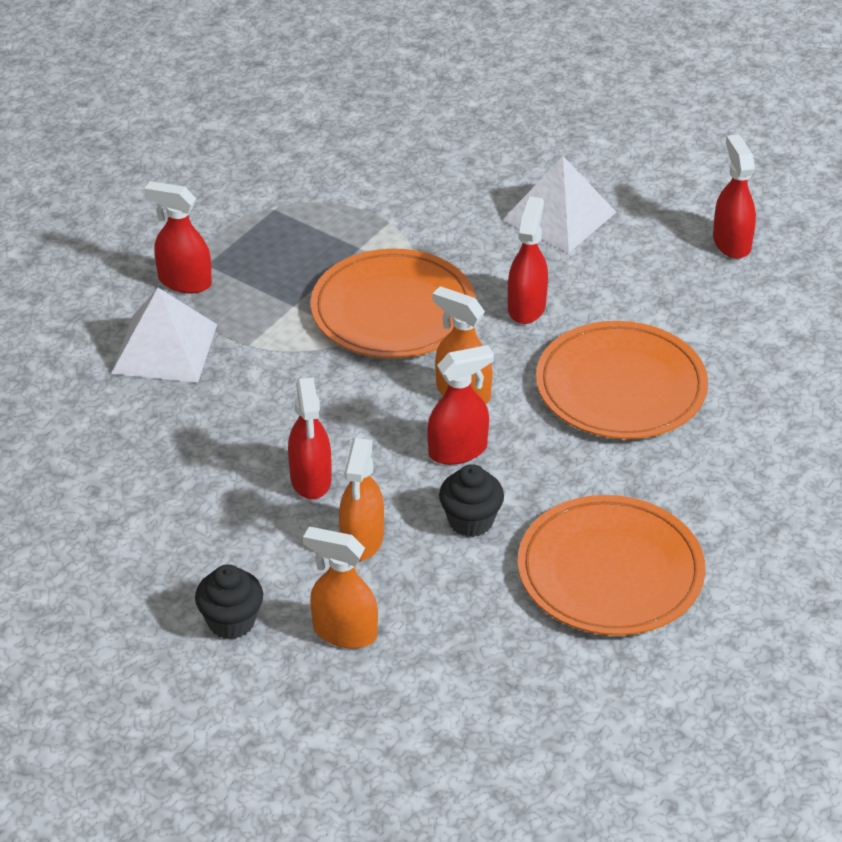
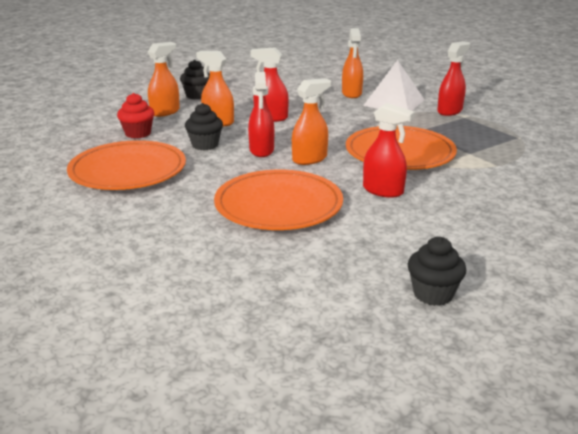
camera: 110 degrees right, 15 degrees down
white pyramid [502,156,616,253] -> none
red spray bottle [713,134,756,259] -> black cupcake [408,237,466,306]
none -> red cupcake [117,93,154,139]
none -> orange spray bottle [342,28,363,98]

